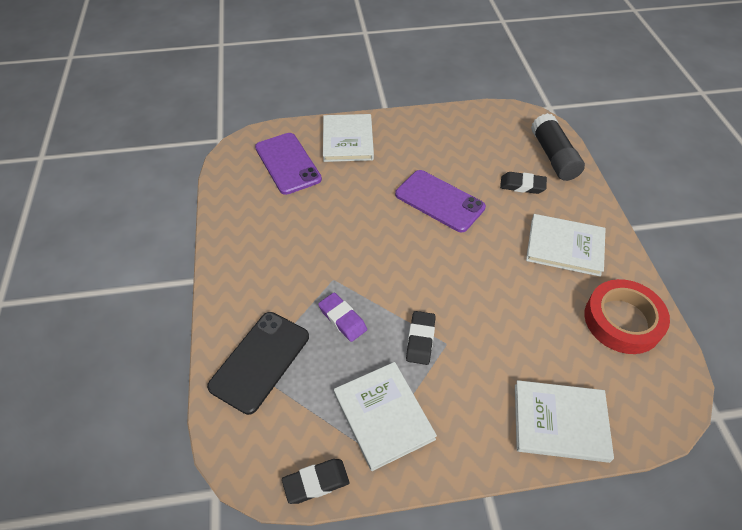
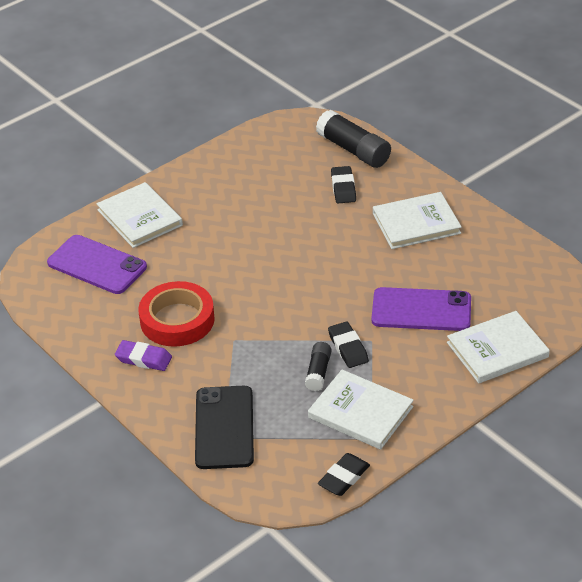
camera: 30 degrees left, 10 degrees down
purple eraser [318,292,367,342] -> purple eraser moved to [115,340,172,371]
purple phone [395,170,486,232] -> purple phone moved to [372,287,471,331]
black eraser [500,172,547,194] -> black eraser turned 75 degrees counterclockwise [331,166,356,203]
red tape [584,279,670,354] -> red tape moved to [138,281,215,347]
none -> black glue stick [305,342,331,391]

